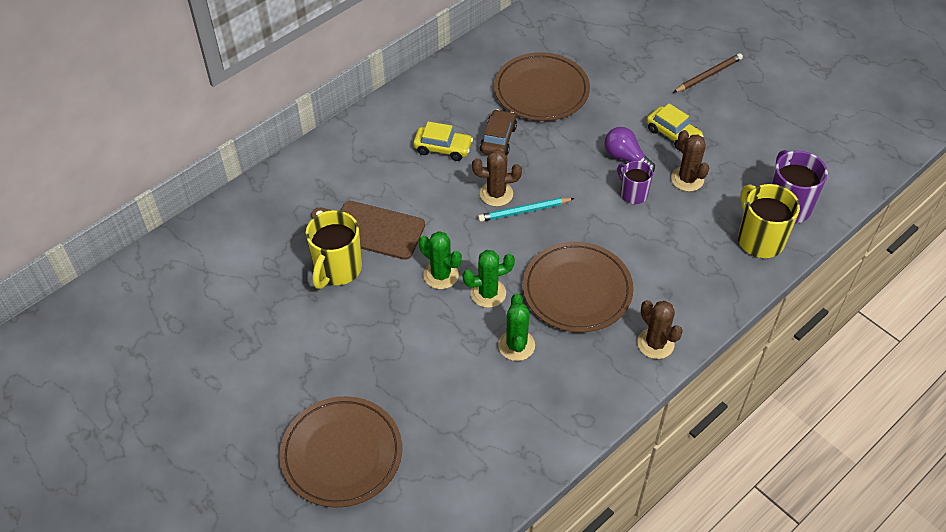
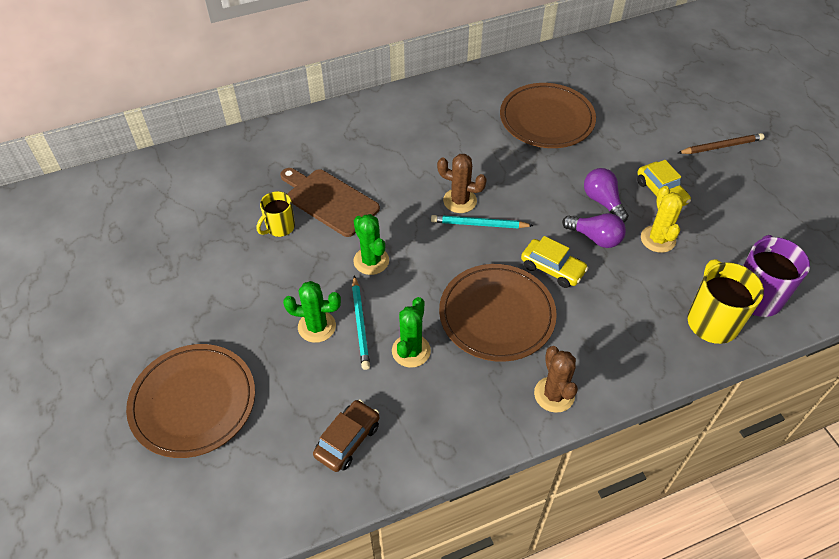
camera: 20 degrees right, 0 degrees up
yellow mug [306,210,362,289] -> yellow mug [257,191,295,237], size x0.61
yellow car [413,121,473,161] -> yellow car moved to [521,236,588,288]
green cactus [463,250,515,308] -> green cactus moved to [283,281,341,343]
brown car [480,109,517,156] -> brown car moved to [313,399,379,472]
purple mug [617,161,653,204] -> purple light bulb [562,213,626,248]
brown cactus [671,130,709,192] -> yellow cactus [641,186,683,253]
none -> turquoise pencil [352,276,370,370]

